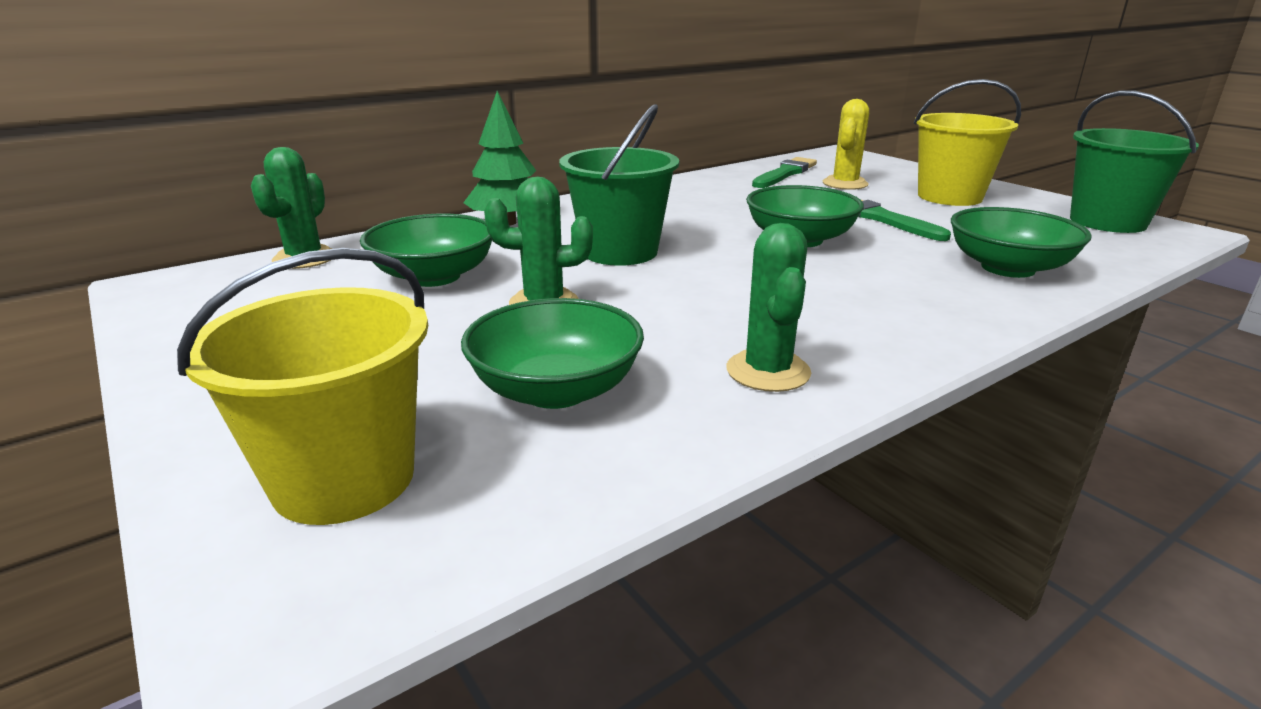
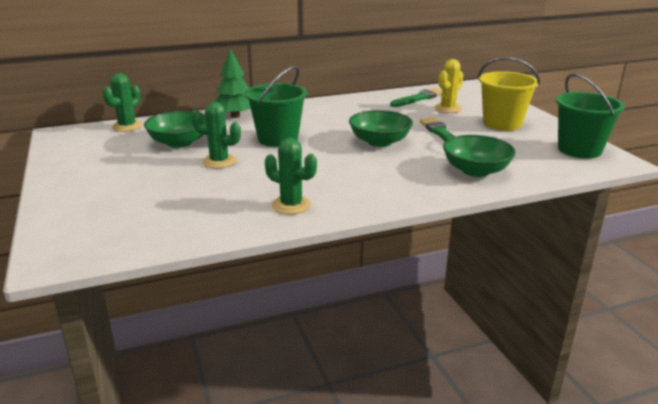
camera: 15 degrees right, 0 degrees up
yellow bucket [177,248,428,525] -> none
green bowl [461,298,644,409] -> none
green cactus [726,223,811,392] -> green cactus turned 75 degrees counterclockwise [265,138,317,214]

